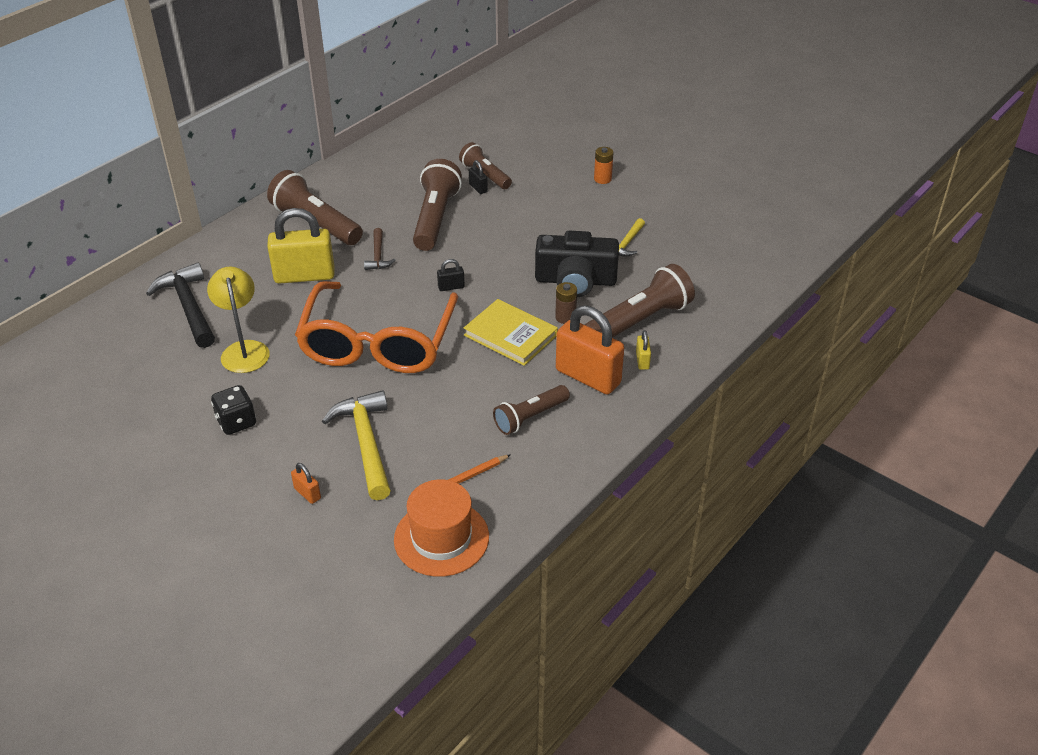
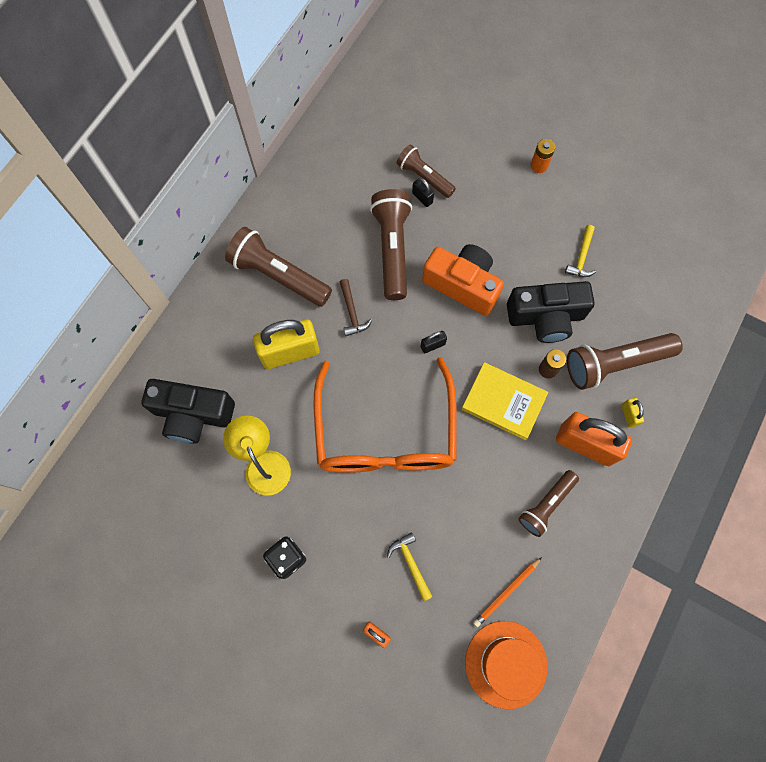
camera: 10 degrees left, 30 degrees up
black hammer [146,263,215,348] -> black camera [141,379,235,444]
yellow hammer [322,390,391,500] -> yellow hammer [387,532,433,601], size x0.54
brown flashlight [585,264,695,338] -> brown flashlight turned 150 degrees counterclockwise [567,333,683,390]
none -> orange camera [422,244,504,316]

